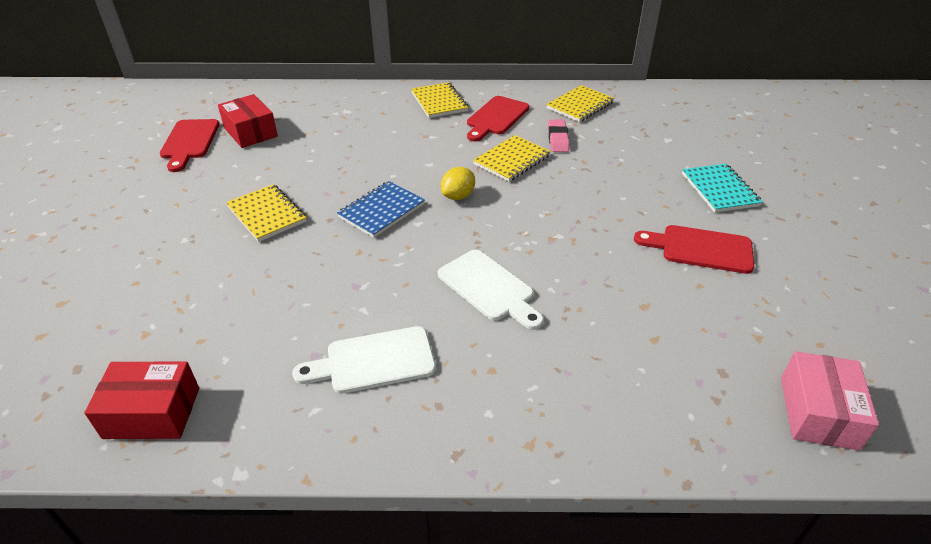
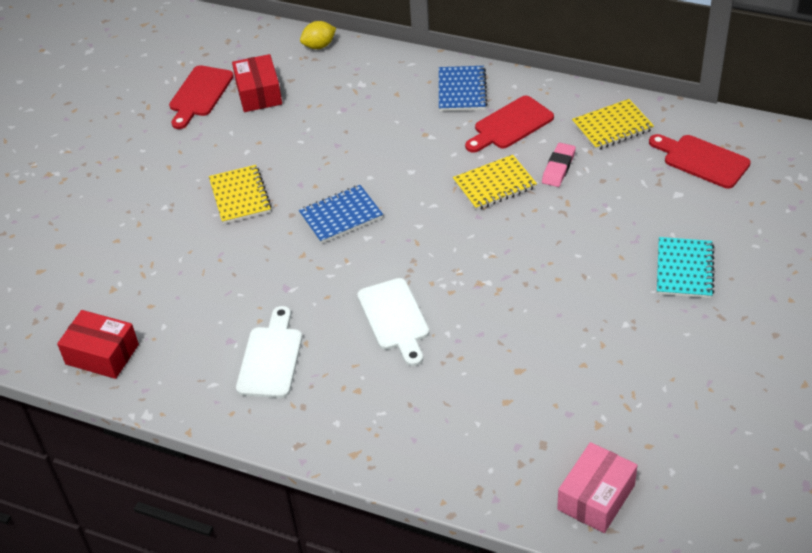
camera: 25 degrees right, 5 degrees up
white cutting board [292,326,436,394] -> white cutting board turned 90 degrees clockwise [236,306,302,398]
yellow notebook [411,82,468,118] -> blue notebook [439,66,487,111]
yellow lemon [441,167,475,200] -> yellow lemon moved to [300,21,336,49]
red cutting board [634,225,754,274] -> red cutting board moved to [649,134,751,189]

